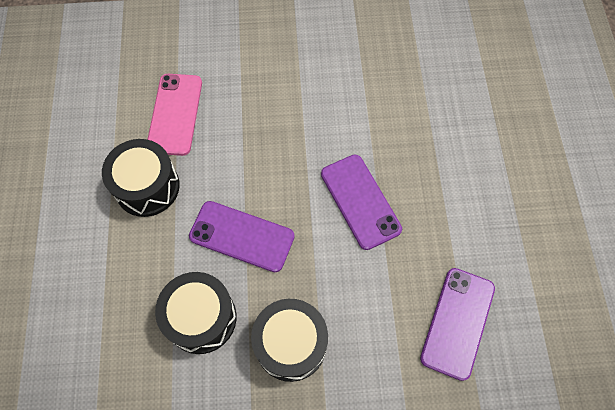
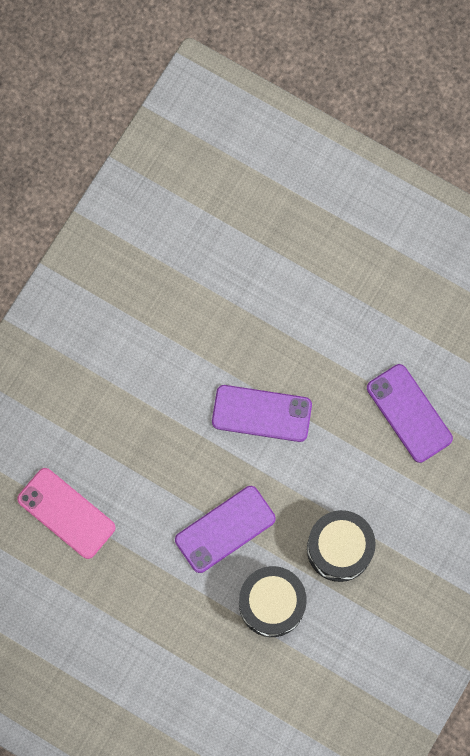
camera: 55 degrees left, 10 degrees up
black drum [102,139,180,217] -> none

